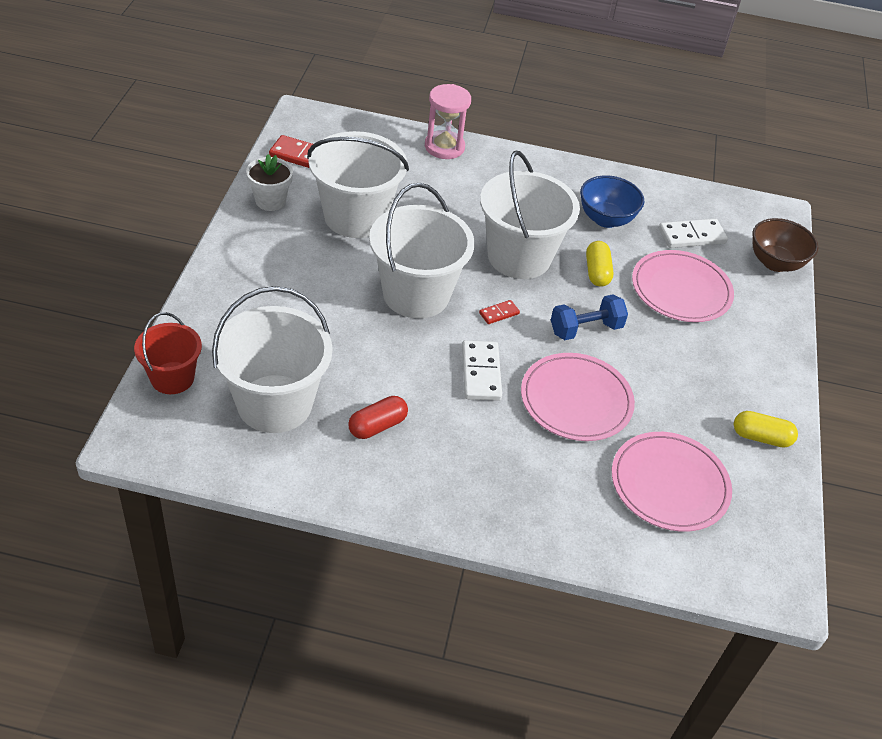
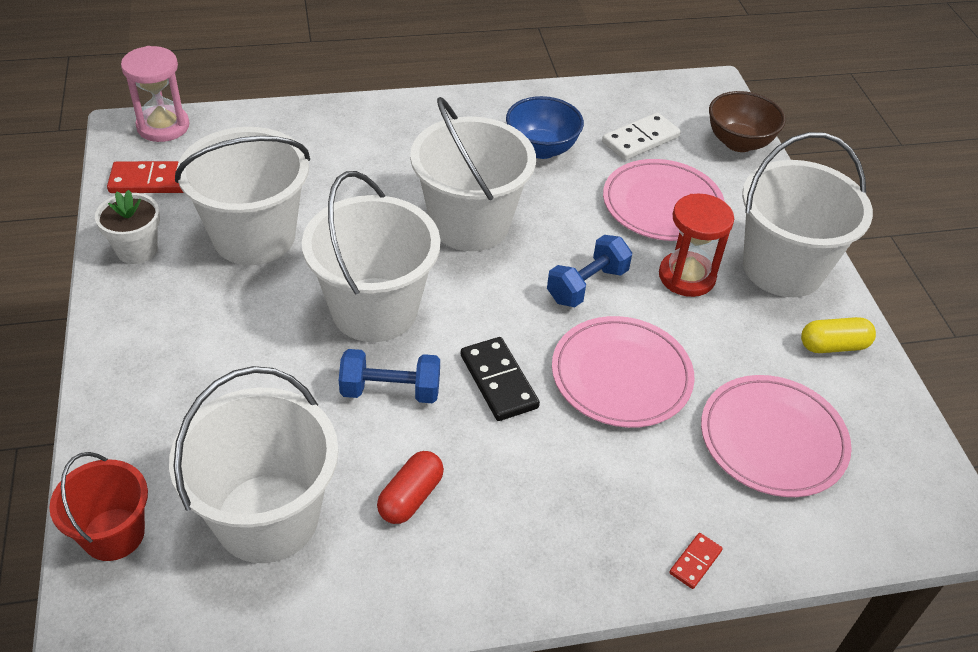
camera: 20 degrees left, 0 degrees up
pink hourglass [425,84,471,159] -> pink hourglass moved to [121,46,190,142]
white domino [462,340,502,401] -> black domino [461,337,540,421]
red domino [479,300,520,324] -> red domino moved to [669,533,723,589]
yellow capsule [586,241,614,286] -> none
none -> blue dumbbell [339,349,440,403]
none -> red hourglass [659,194,734,297]
none -> white bucket [742,132,873,297]

